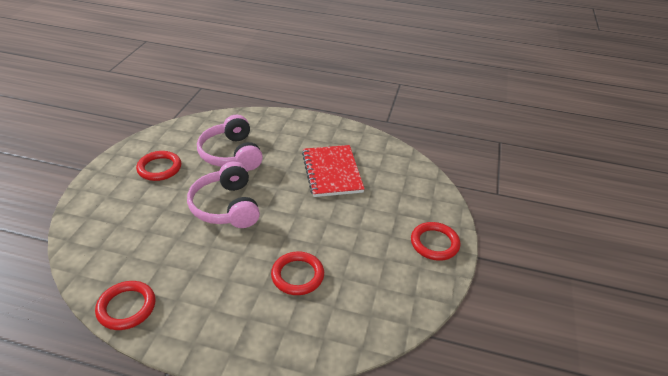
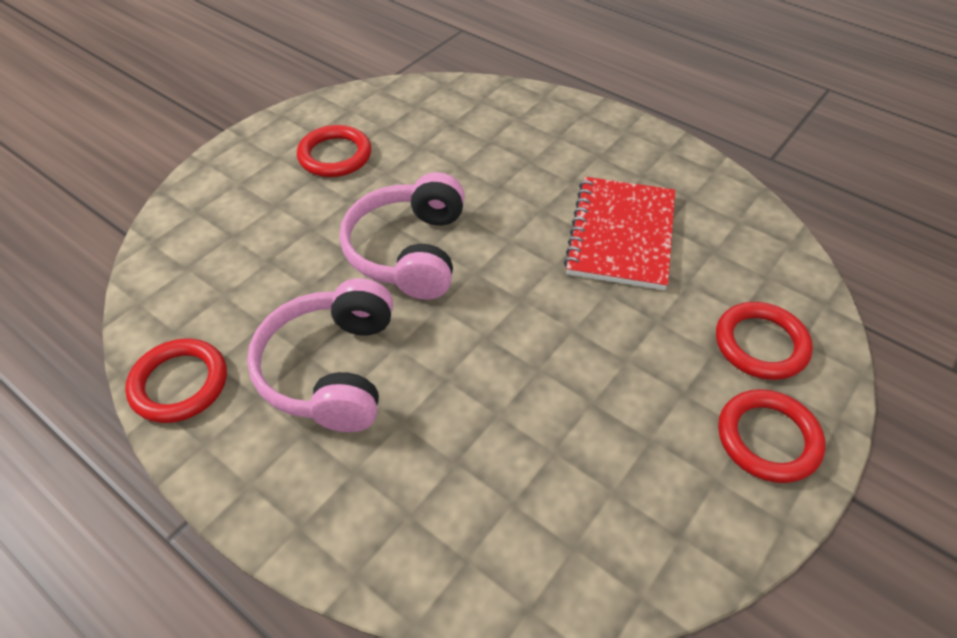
camera: 25 degrees right, 10 degrees up
pink headphones [197,115,263,171] -> pink headphones moved to [247,278,393,432]
red ring [271,251,324,295] -> red ring moved to [716,302,813,380]

